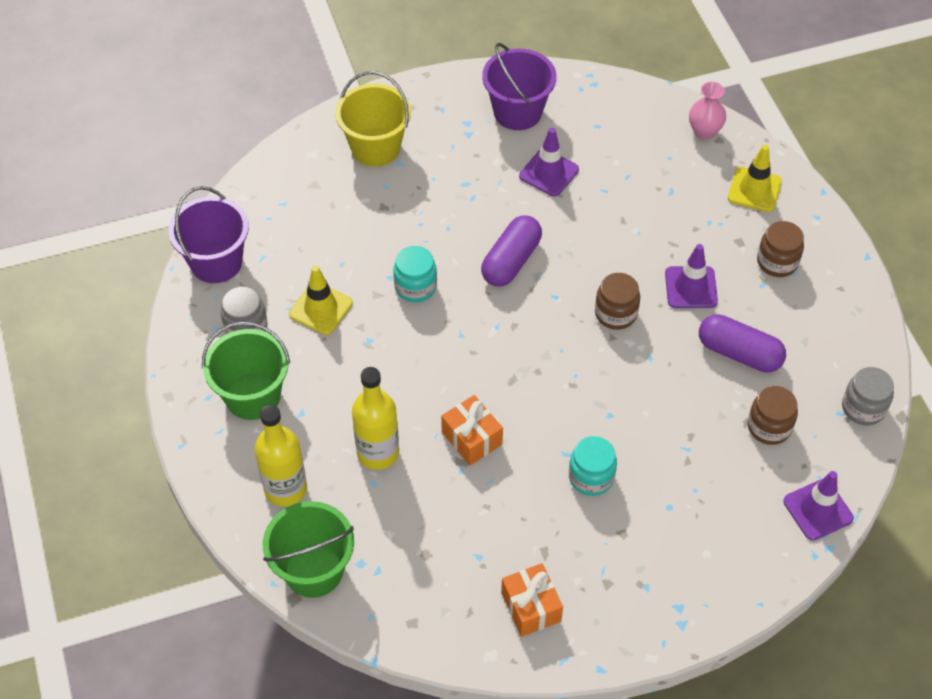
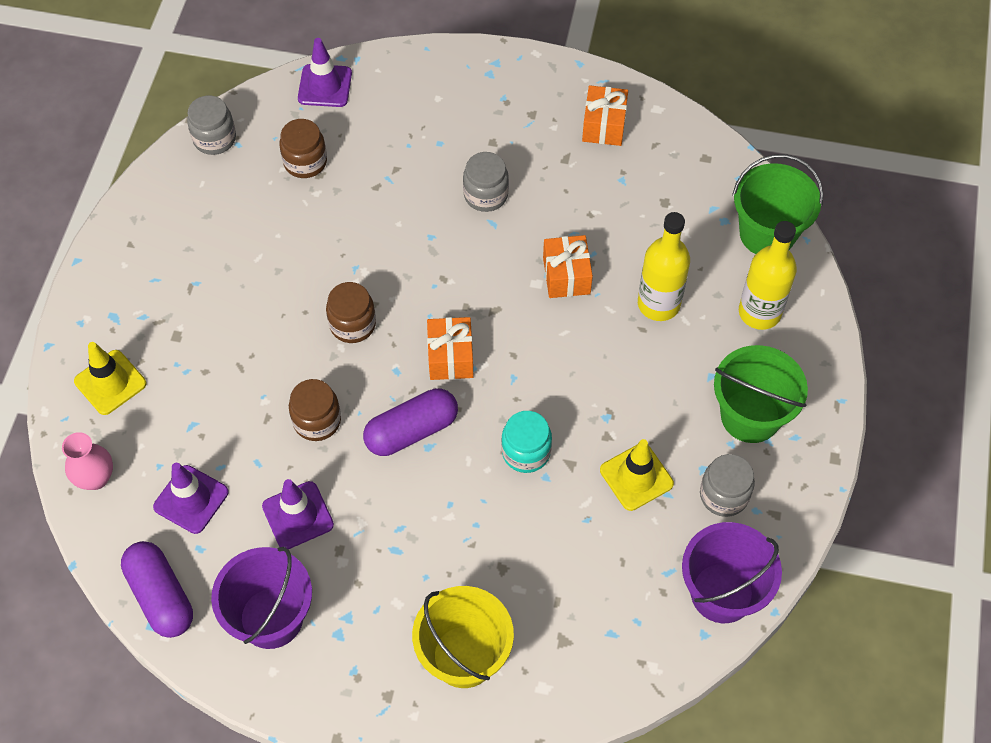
camera: 150 degrees left, 5 degrees up
turquoise jar [569,436,617,496] -> grey jar [463,152,509,212]
purple traffic cone [665,244,718,308] -> purple traffic cone moved to [153,463,229,534]
purple capsule [699,314,786,373] -> purple capsule moved to [121,541,193,638]
brown jar [757,221,804,277] -> brown jar moved to [289,379,341,441]
none -> orange gift [427,317,473,380]

